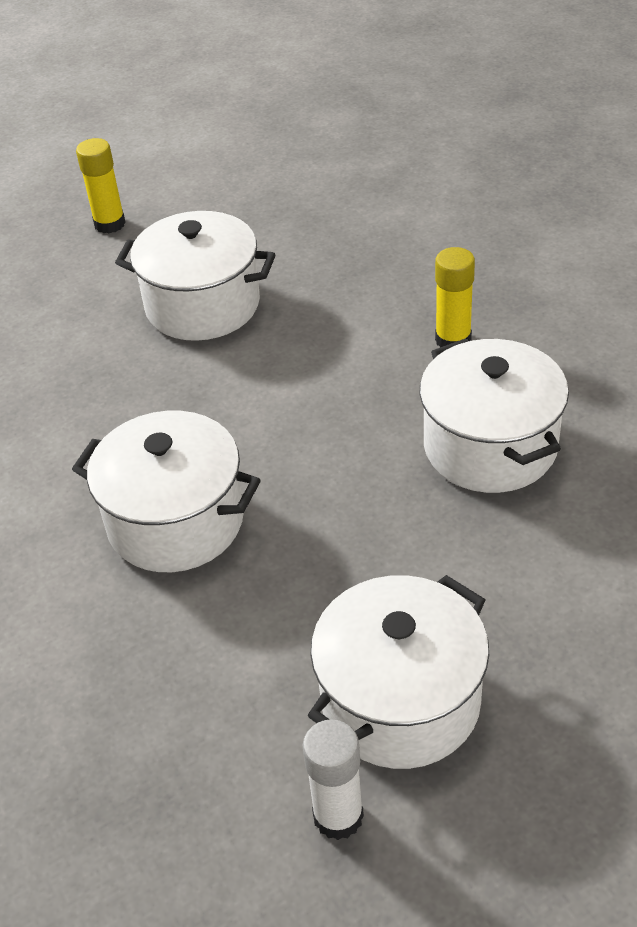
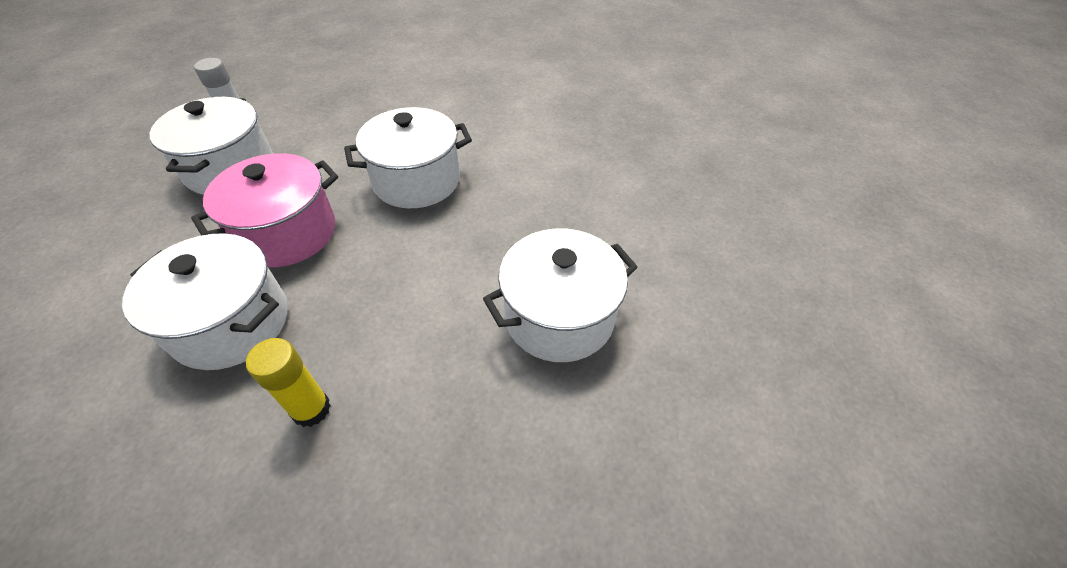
camera: 135 degrees right, 5 degrees up
yellow glue stick [76,138,126,234] -> none
none -> pink pot [191,153,338,267]

